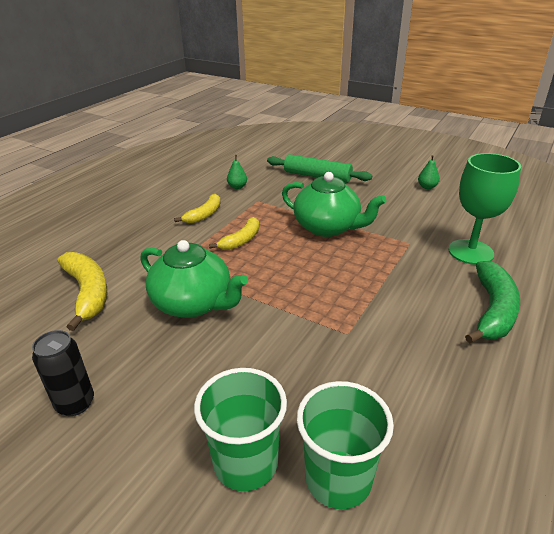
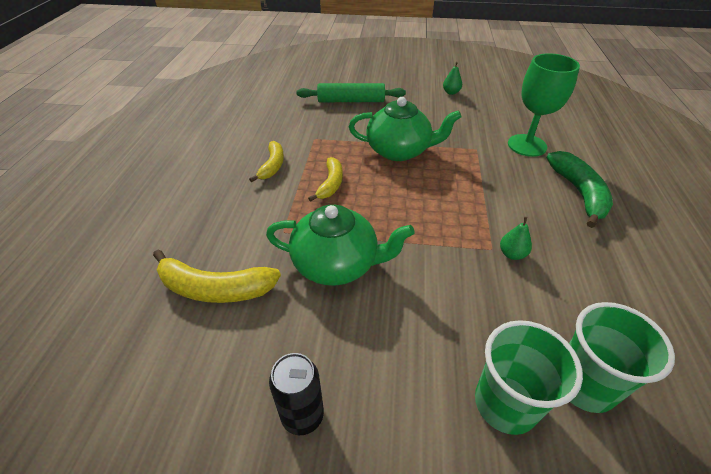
camera: 25 degrees left, 10 degrees up
yellow banana [58,252,107,331] -> yellow banana turned 150 degrees clockwise [153,249,281,303]
green pear [227,155,247,189] -> green pear moved to [500,217,532,260]

